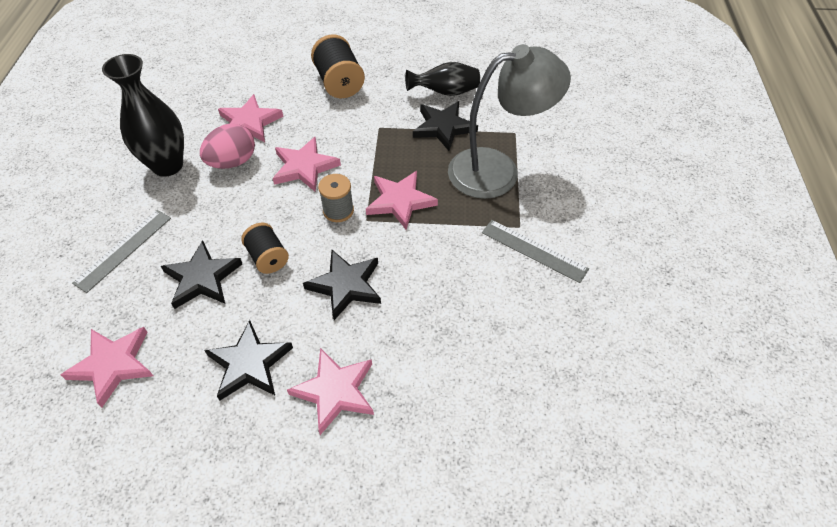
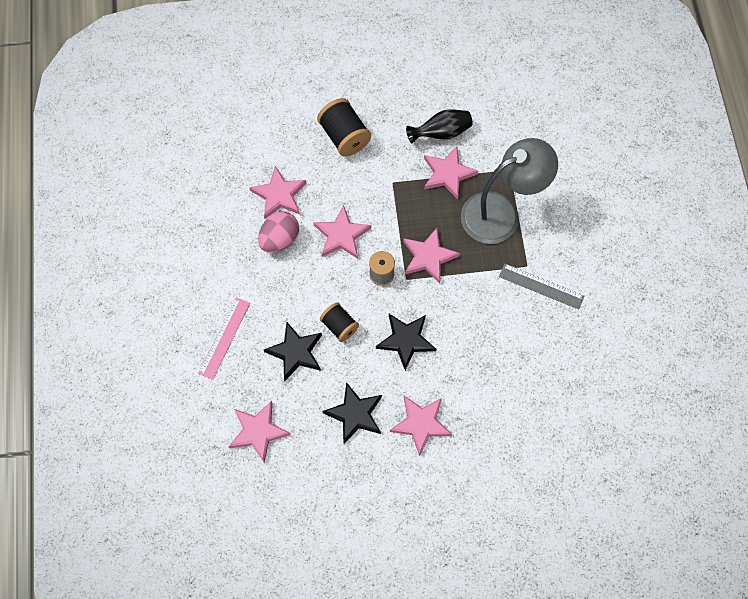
camera: 10 degrees left, 15 degrees up
grey ruler [72,210,171,293] -> pink ruler [198,297,250,380]
black vase [102,54,184,177] -> none
black star [413,101,478,151] -> pink star [424,147,478,199]

